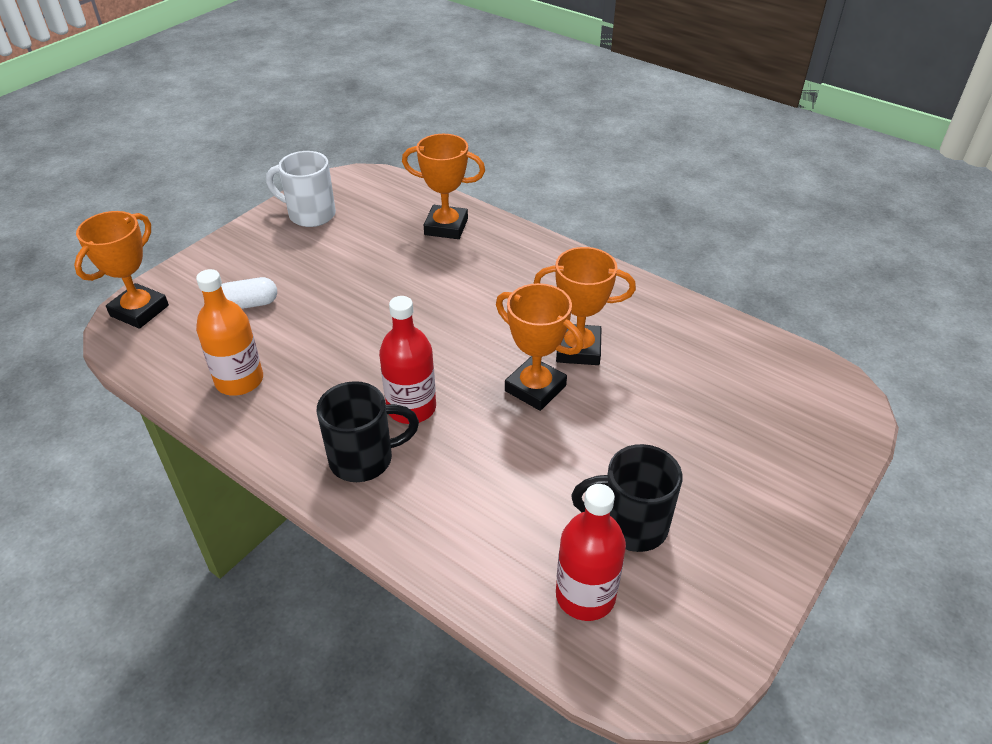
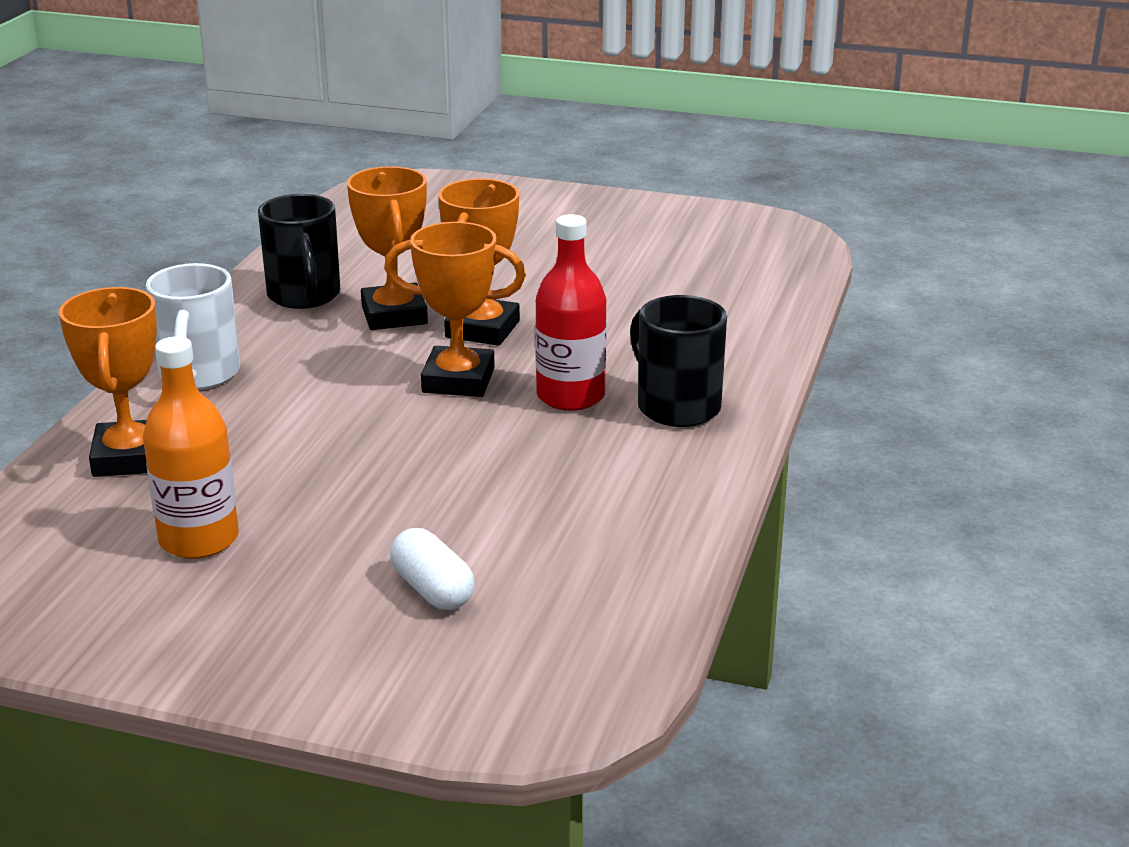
camera: 110 degrees left, 15 degrees down
orange trophy [74,211,169,329] -> orange trophy moved to [384,222,526,397]
orange bottle [196,269,263,396] -> orange bottle moved to [143,336,239,559]
white mug [266,151,336,227] -> white mug moved to [146,263,240,390]
red bottle [556,484,626,621] -> none
black mug [571,444,682,552] -> black mug moved to [258,194,340,309]

